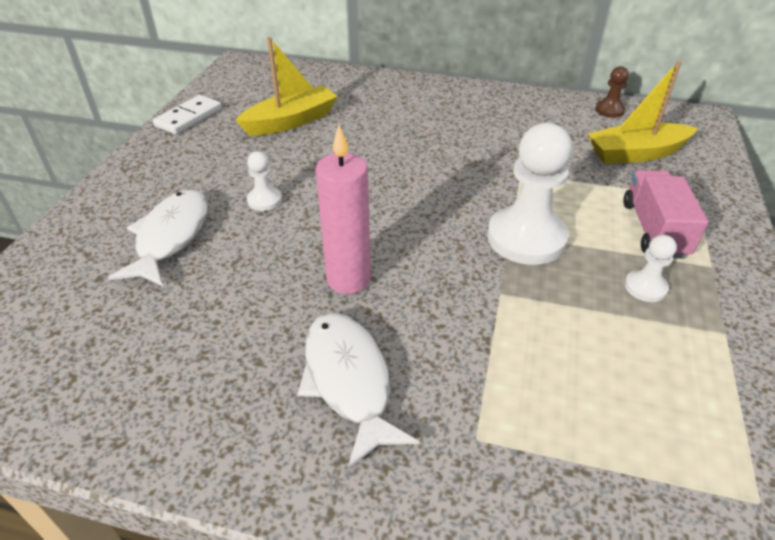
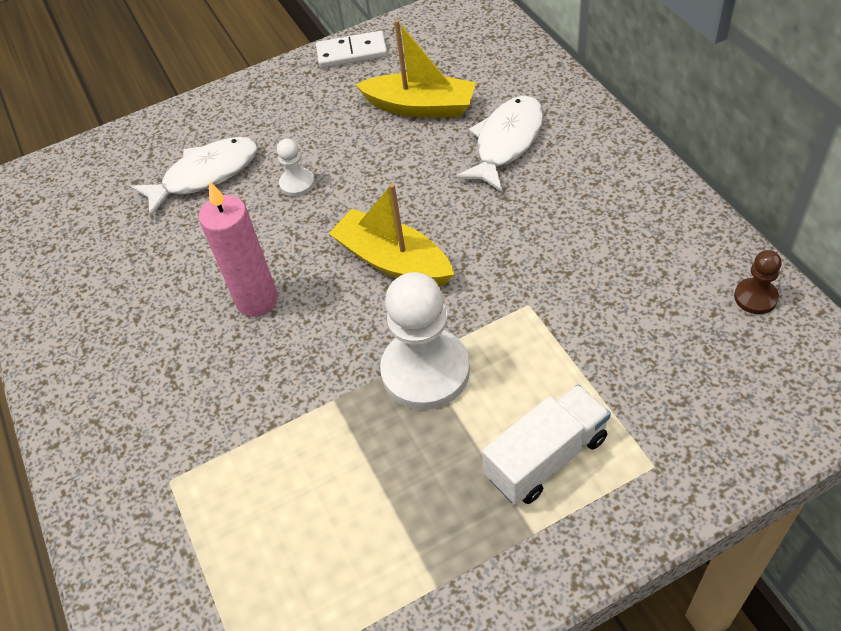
camera: 55 degrees right, 10 degrees up
white fish [297,313,419,469] -> white fish moved to [455,96,544,192]
yellow boat [588,61,698,164] -> yellow boat moved to [329,183,454,286]
pink truck [623,170,709,259] -> white truck [482,384,611,505]
white pawn [624,235,677,302] -> none

